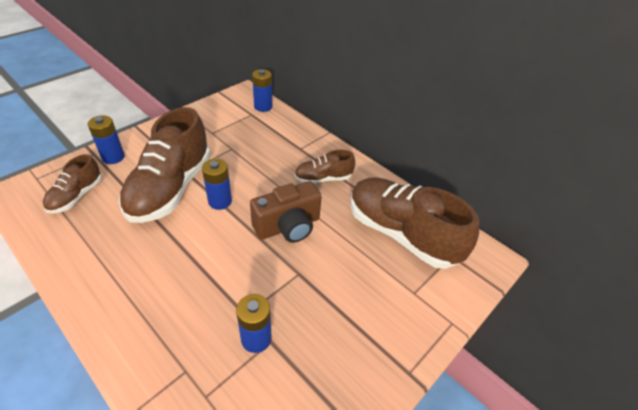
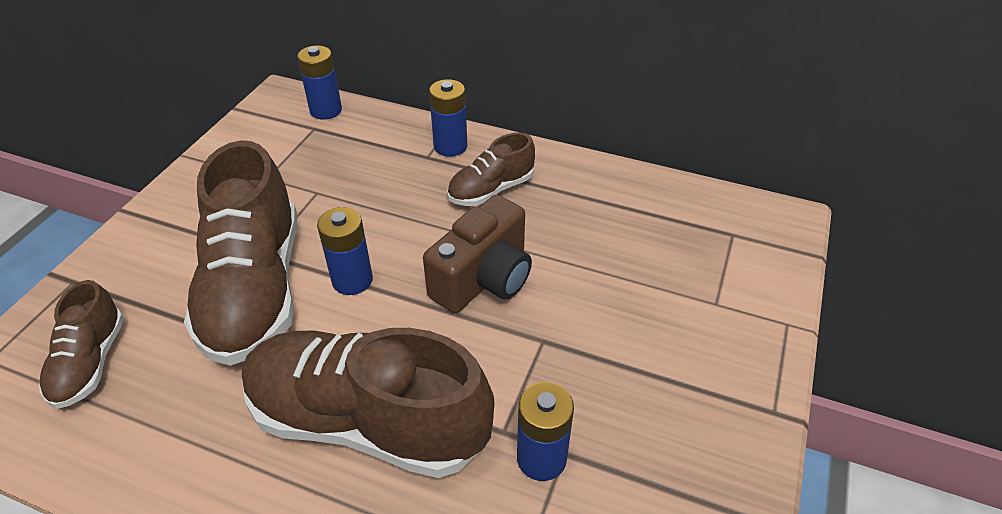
camera: 20 degrees left, 0 degrees up
blue battery [88,115,125,164] -> blue battery moved to [429,79,467,157]
brown shoe [351,177,479,269] -> brown shoe moved to [242,328,494,478]

